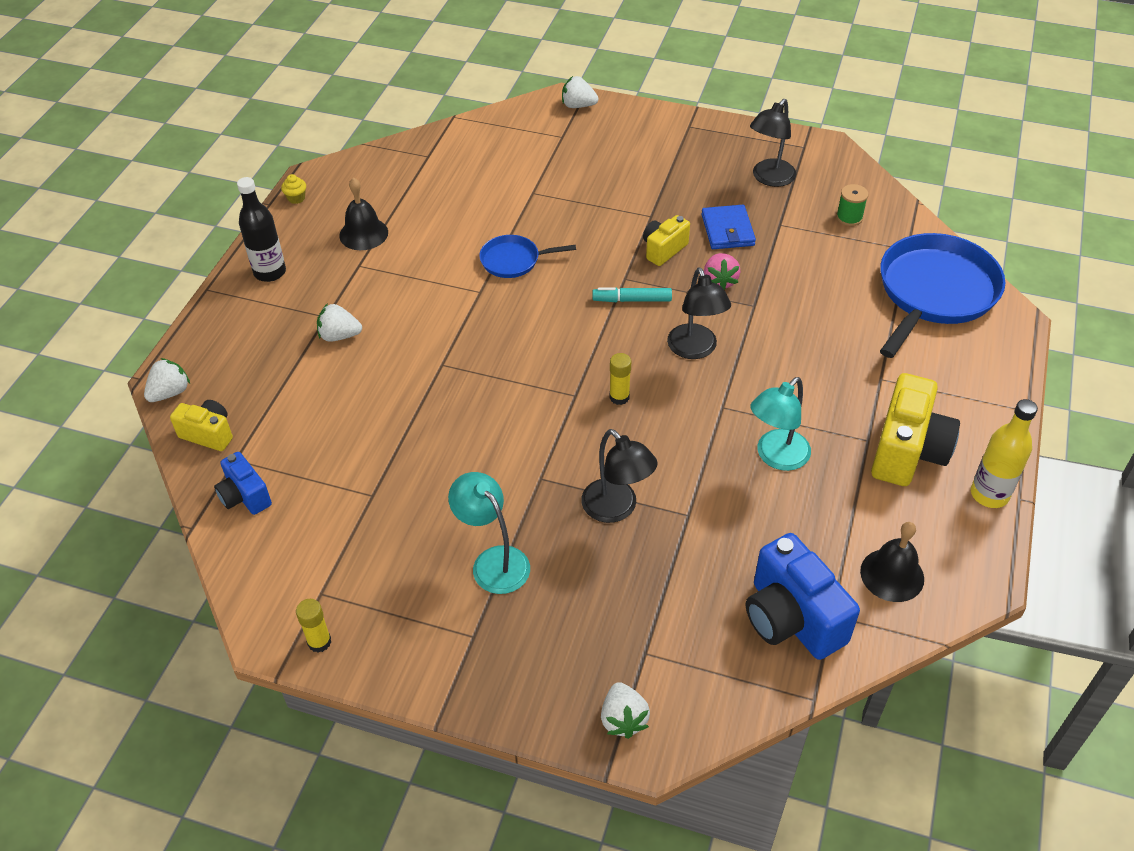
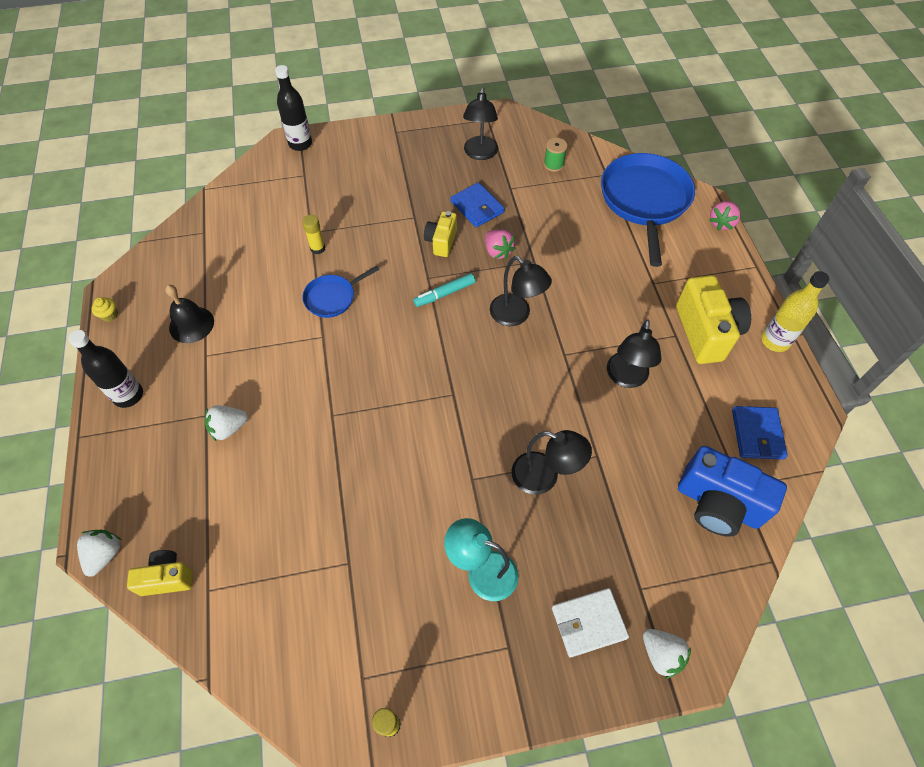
camera: 30 degrees left, 10 degrees up
blue camera [214,452,272,515] -> none
white strawberry [562,76,598,108] -> black bottle [275,65,312,151]
yellow glue stick [610,353,631,405] -> yellow glue stick moved to [302,215,325,254]
turquoise lamp [750,377,811,471] -> black lamp [607,320,661,388]
black bell [860,522,924,602] -> blue wallet [732,406,788,460]
none -> white wallet [552,588,629,657]
none -> pink strawberry [709,201,741,231]

